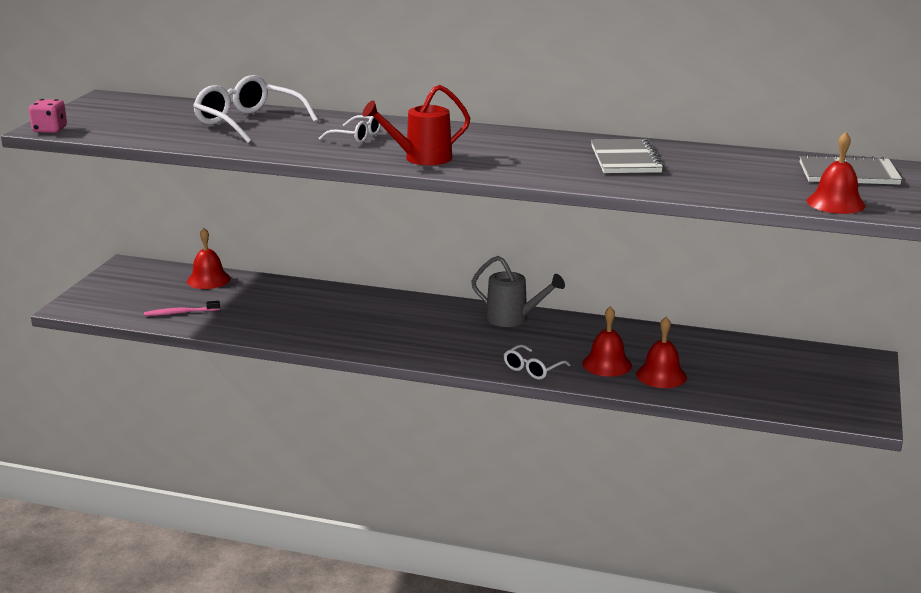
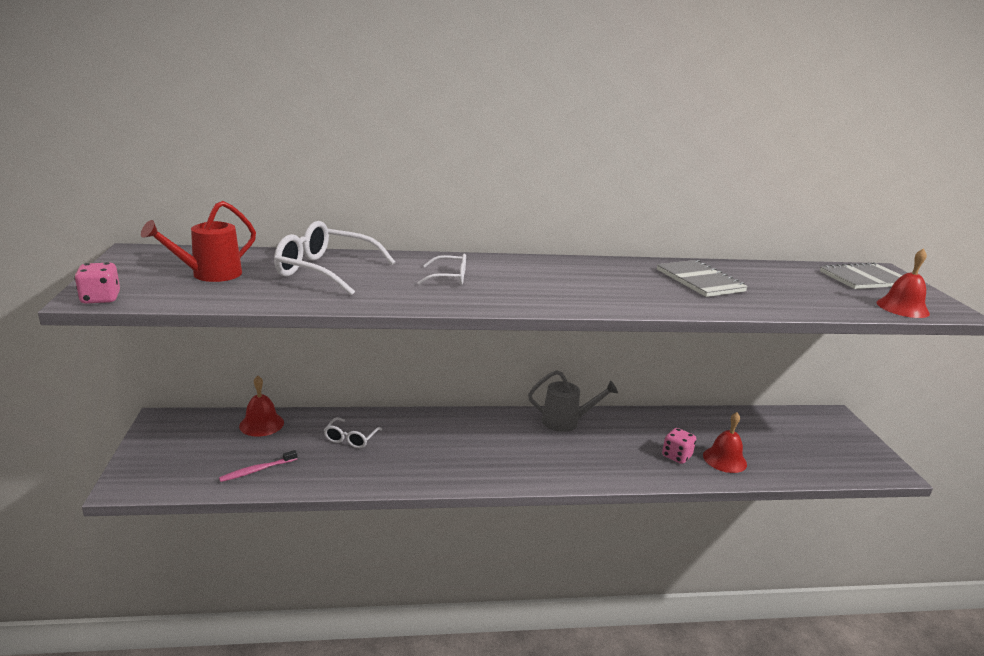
camera: 25 degrees left, 0 degrees up
red watering can [362,85,470,165] -> red watering can moved to [141,201,256,282]
white glasses [504,345,571,380] -> white glasses moved to [324,417,382,448]
red bell [582,306,632,377] -> pink dice [662,428,696,464]

